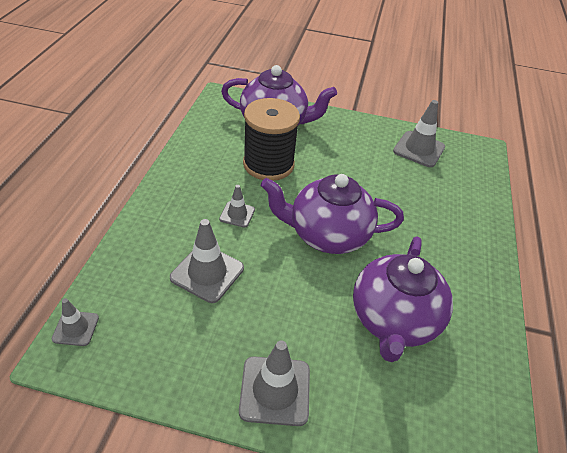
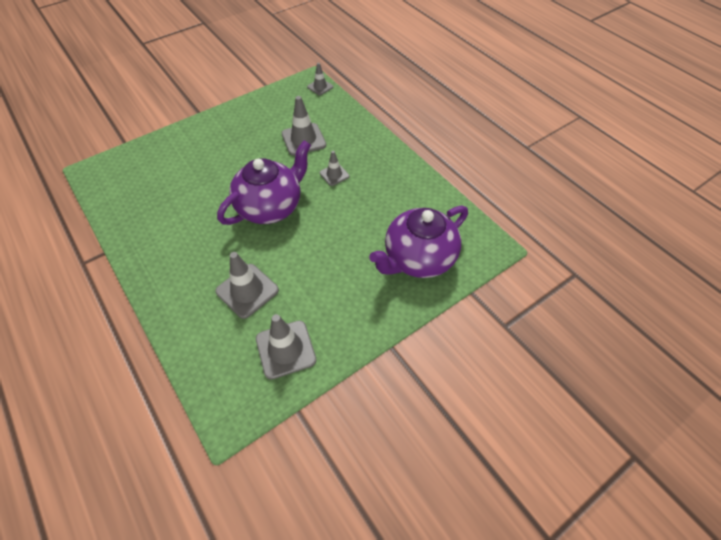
camera: 135 degrees right, 10 degrees up
grey traffic cone [239,340,310,426] -> grey traffic cone moved to [215,252,279,319]
black spool [243,98,300,181] -> none
purple teapot [353,237,453,362] -> none

